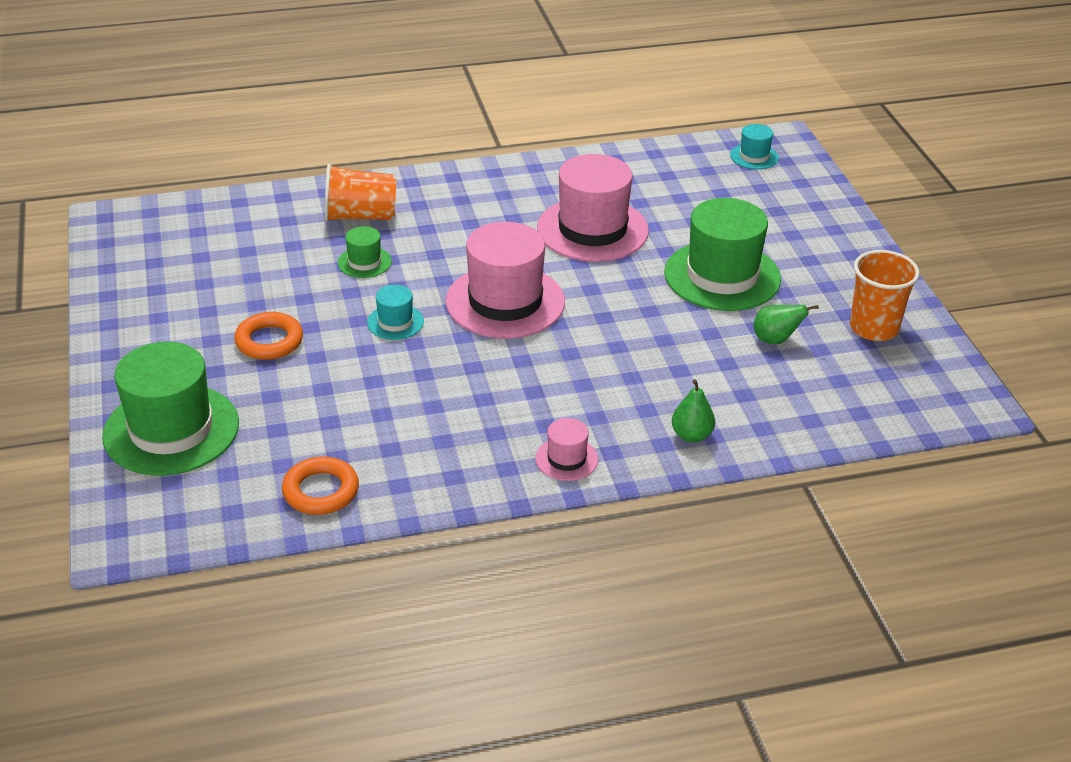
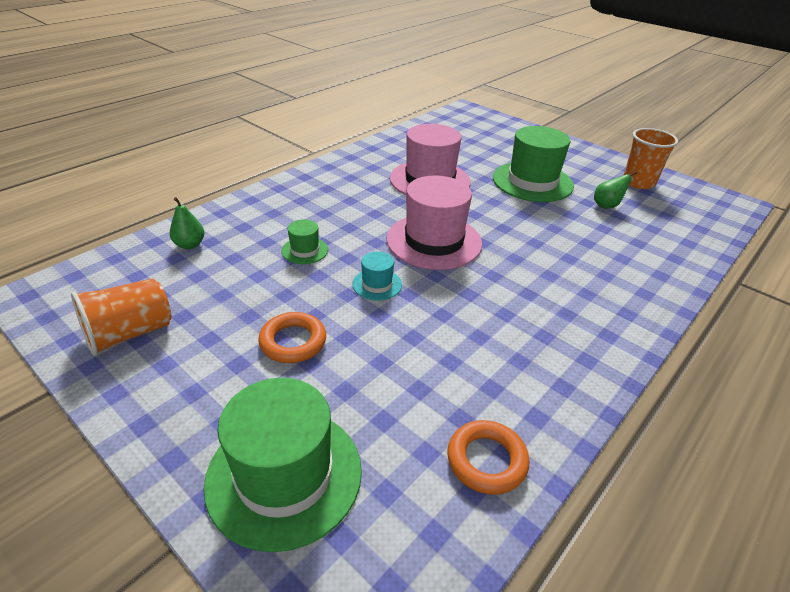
camera: 35 degrees left, 0 degrees up
orange cup [324,164,396,222] -> orange cup moved to [71,278,172,356]
pink hat [535,418,598,481] -> none
green pear [672,379,715,442] -> green pear moved to [170,197,204,249]
turquoise hat [730,124,779,169] -> none

